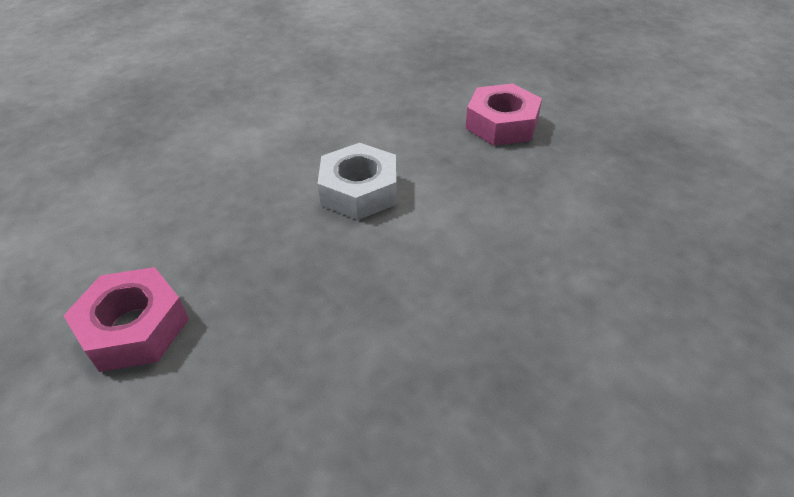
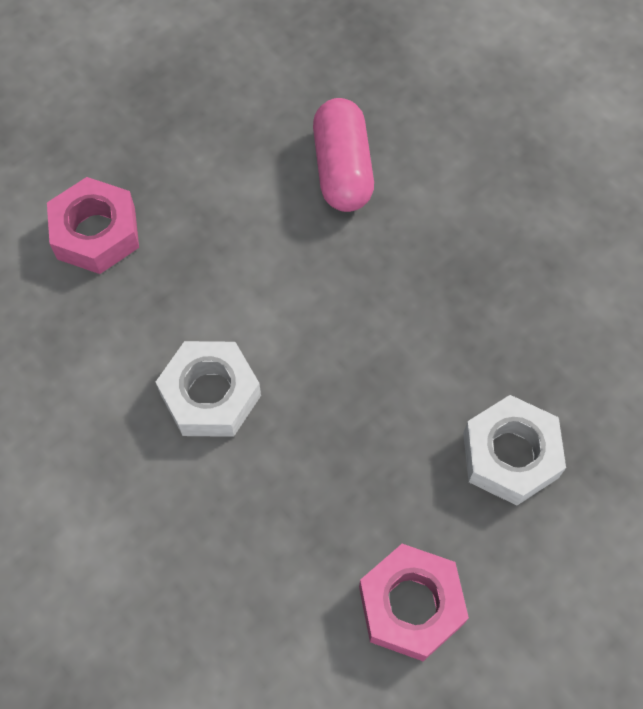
camera: 90 degrees left, 20 degrees up
none -> pink capsule [313,98,374,212]
none -> white nut [463,395,566,506]

